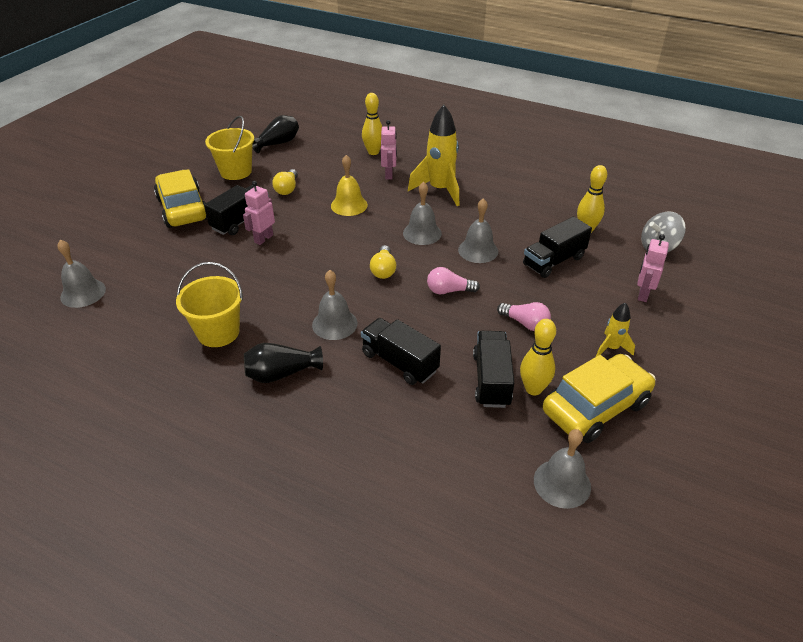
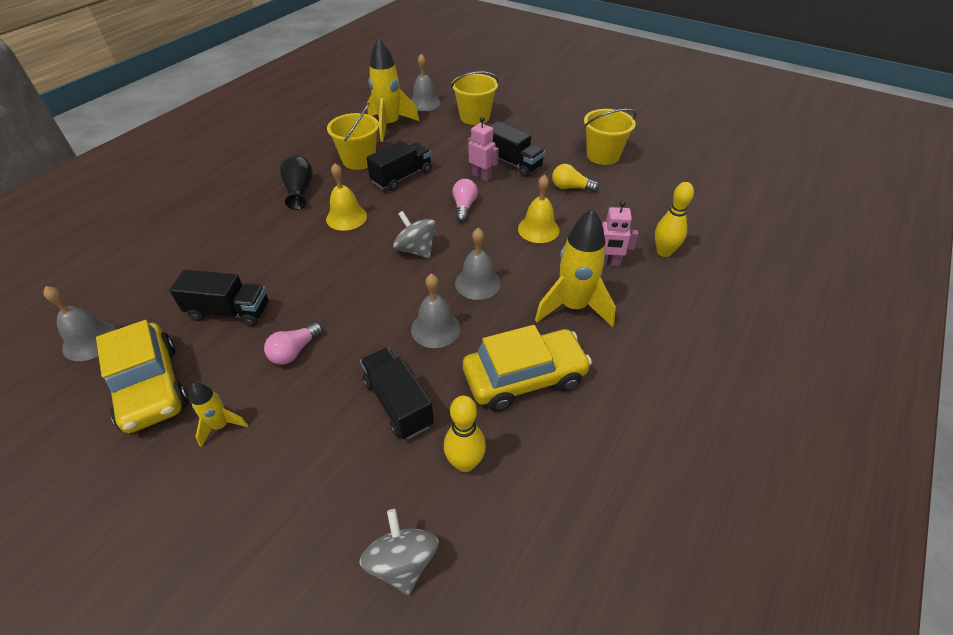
camera: 95 degrees right, 5 degrees up
yellow car [154,169,207,228] -> yellow car moved to [463,325,592,411]
black vase [252,115,299,153] -> none
grey bell [312,270,358,340] -> yellow bell [326,163,367,231]
black truck [361,318,441,385] -> black truck moved to [366,141,432,191]
yellow light bulb [370,245,396,279] -> grey spinning top [393,211,436,259]
pink light bulb [427,267,480,294] -> pink light bulb moved to [452,179,478,222]
yellow bowling pin [520,319,556,395] -> none
pink robot [637,234,669,302] -> none
none -> yellow rocket [367,38,419,142]
none -> yellow bucket [451,71,499,125]

